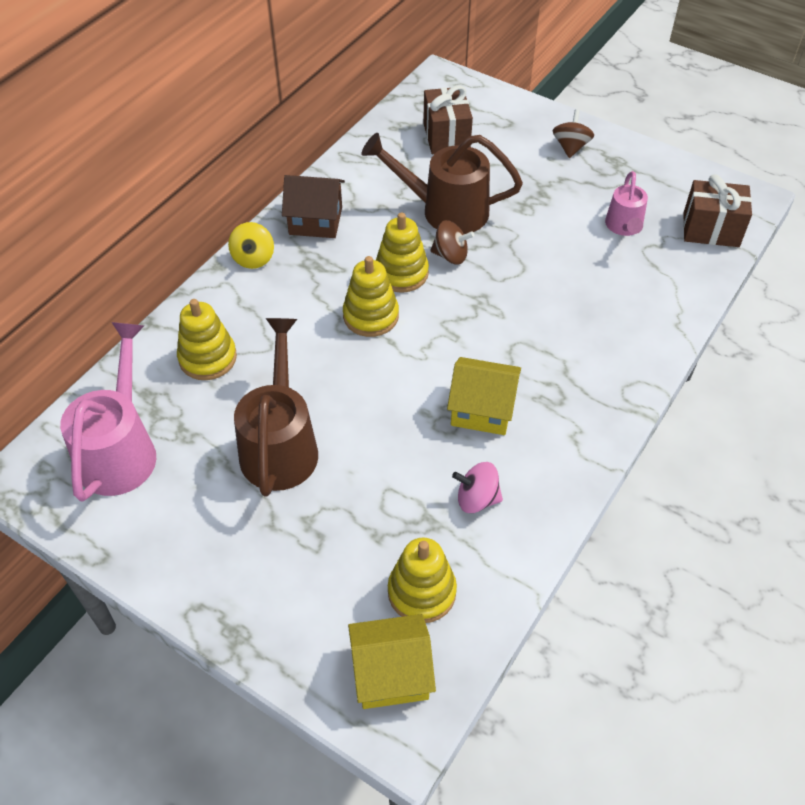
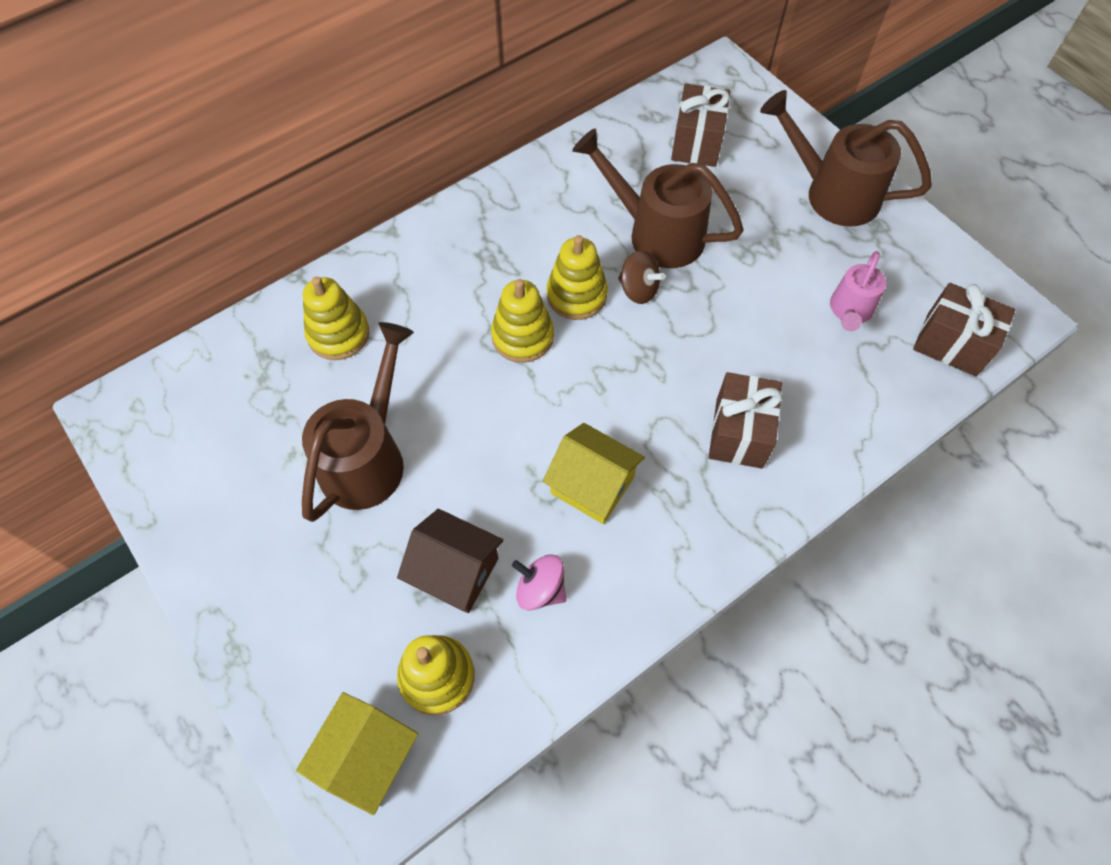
camera: 20 degrees right, 10 degrees up
pink watering can [60,322,156,502] -> none
yellow spinning top [228,222,274,269] -> none
brown house [282,175,345,238] -> brown house moved to [397,509,504,613]
yellow house [348,614,436,709] -> yellow house turned 75 degrees counterclockwise [296,692,418,815]
brown spinning top [553,109,594,158] -> brown watering can [760,90,932,227]
none -> brown gift [709,372,782,469]

